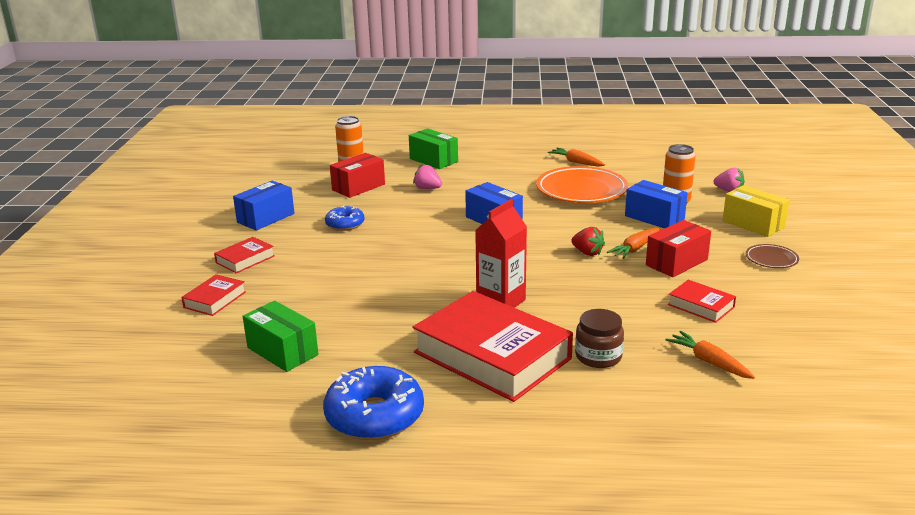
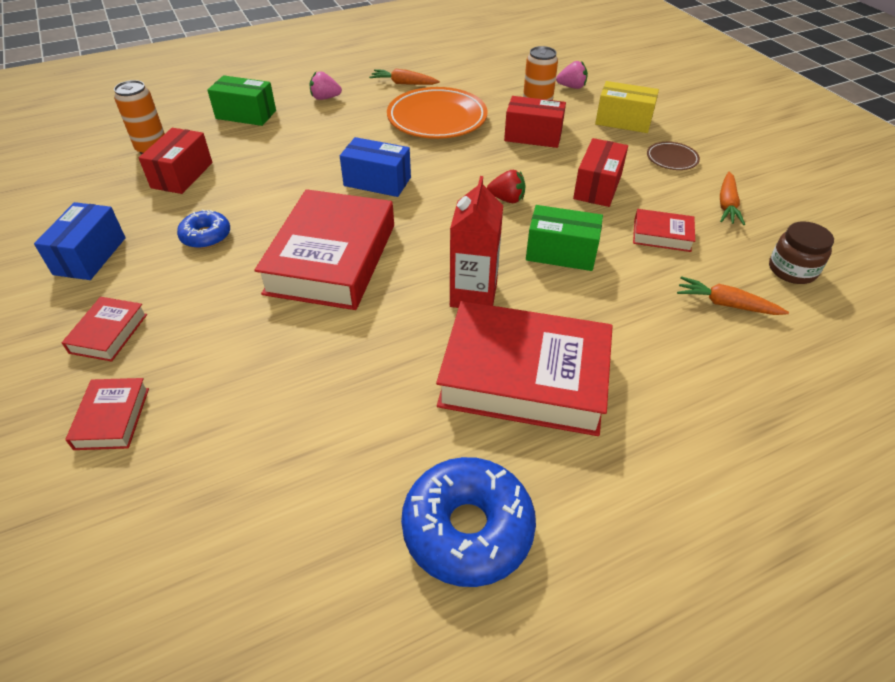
camera: 30 degrees left, 20 degrees up
green box [243,301,318,372] -> green box moved to [526,205,603,271]
pink strawberry [413,165,442,189] -> pink strawberry moved to [309,72,342,100]
brown jar [575,309,624,368] -> brown jar moved to [769,221,834,284]
orange carrot [607,228,660,259] -> orange carrot moved to [720,172,745,225]
blue box [625,180,687,229] -> red box [504,96,566,148]
none -> red book [254,189,394,310]

